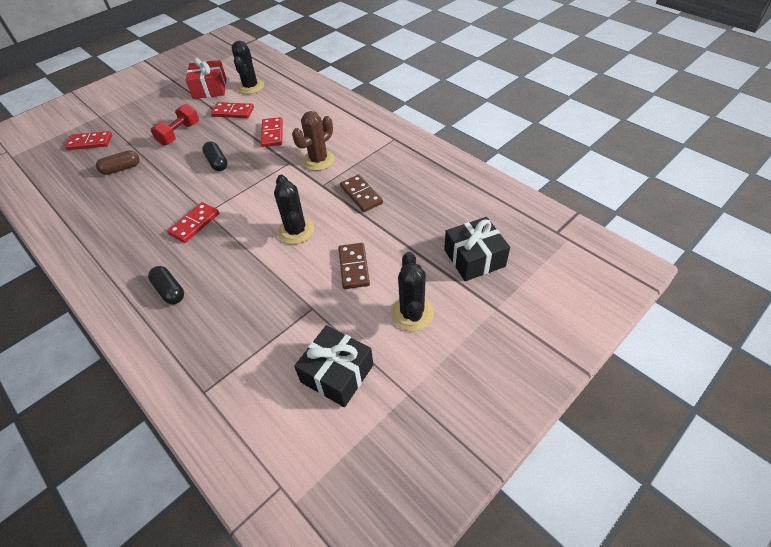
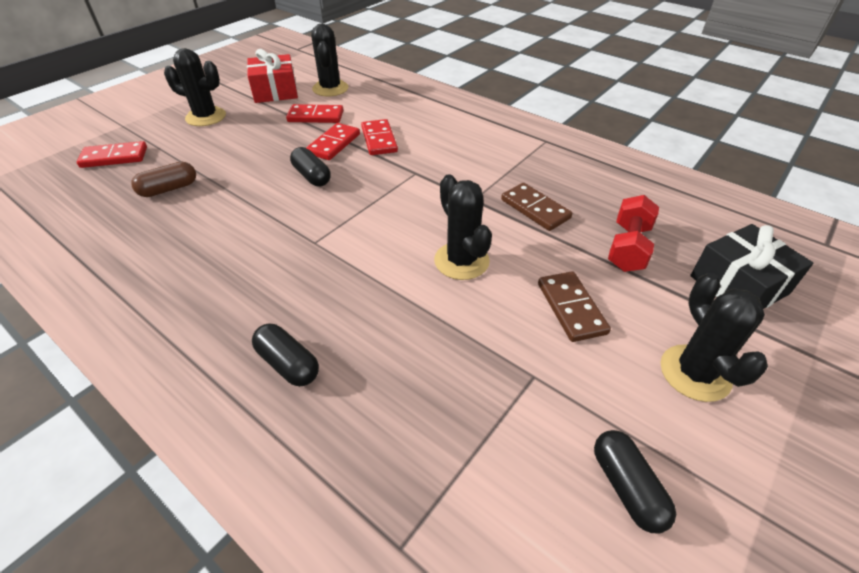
camera: 10 degrees left, 5 degrees down
red dumbbell [151,104,199,146] -> red dumbbell moved to [608,195,659,272]
red domino [167,202,219,243] -> red domino moved to [306,123,360,160]
brown cactus [292,111,335,171] -> none
black gift [294,325,373,407] -> black capsule [594,430,676,533]
none -> black cactus [164,48,226,126]

